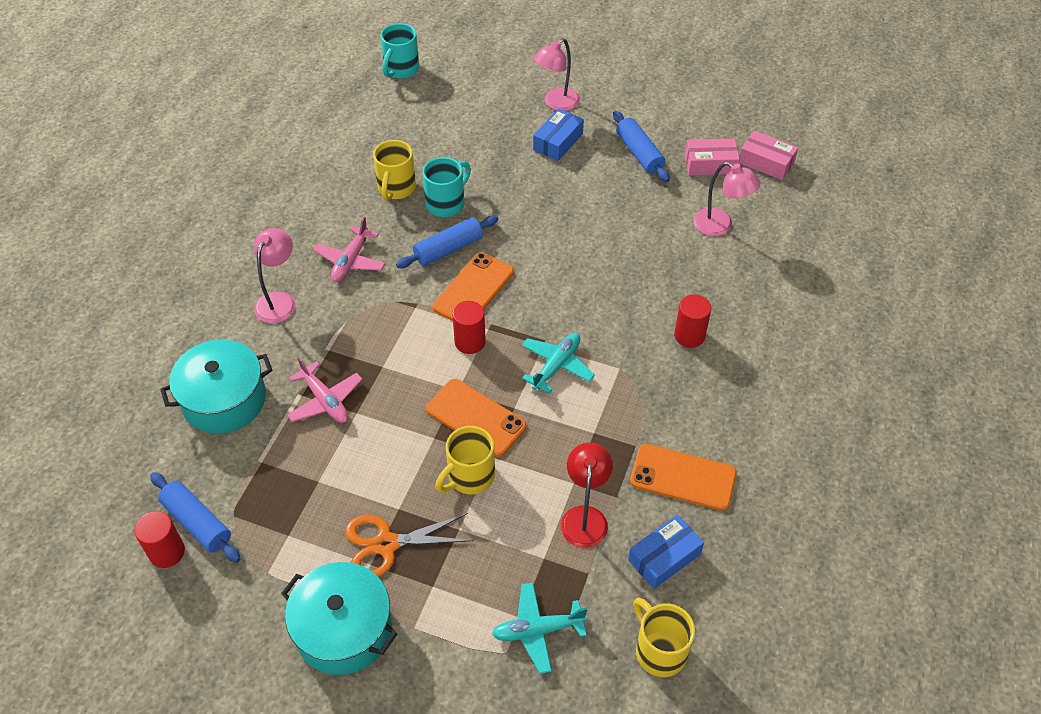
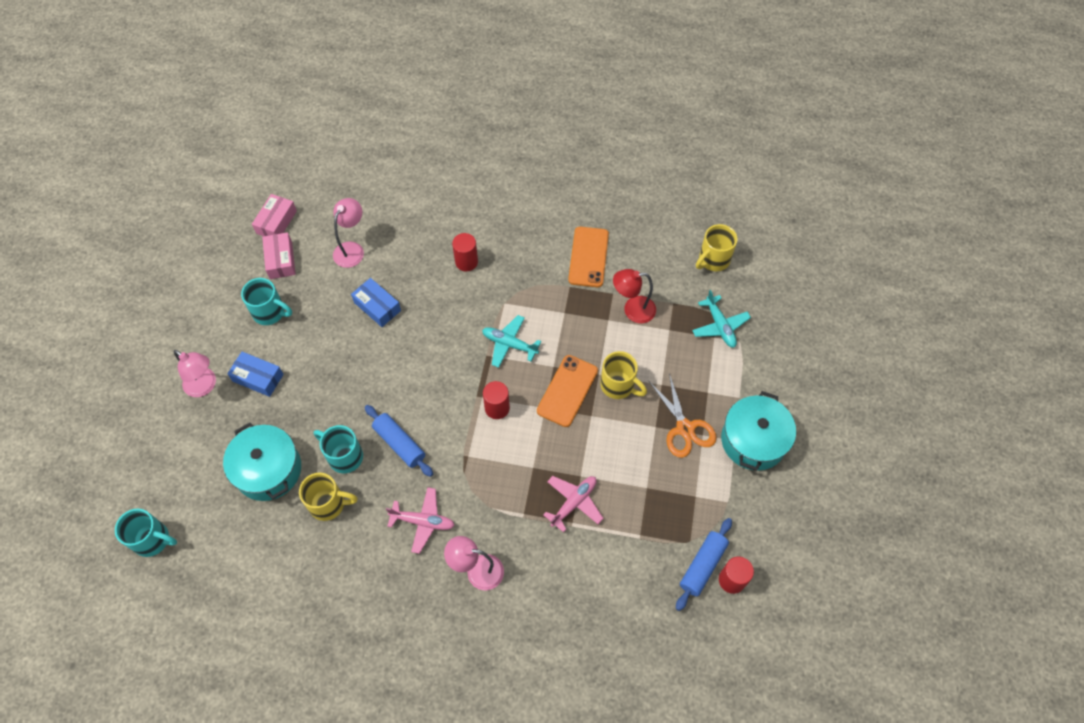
camera: 100 degrees left, 10 degrees up
turquoise pot [160,339,272,434] -> turquoise pot moved to [223,423,301,501]
orange phone [433,252,514,321] -> none
blue rolling pin [613,111,670,182] -> turquoise mug [241,278,292,325]
blue box [628,515,704,589] -> blue box moved to [351,278,401,327]

